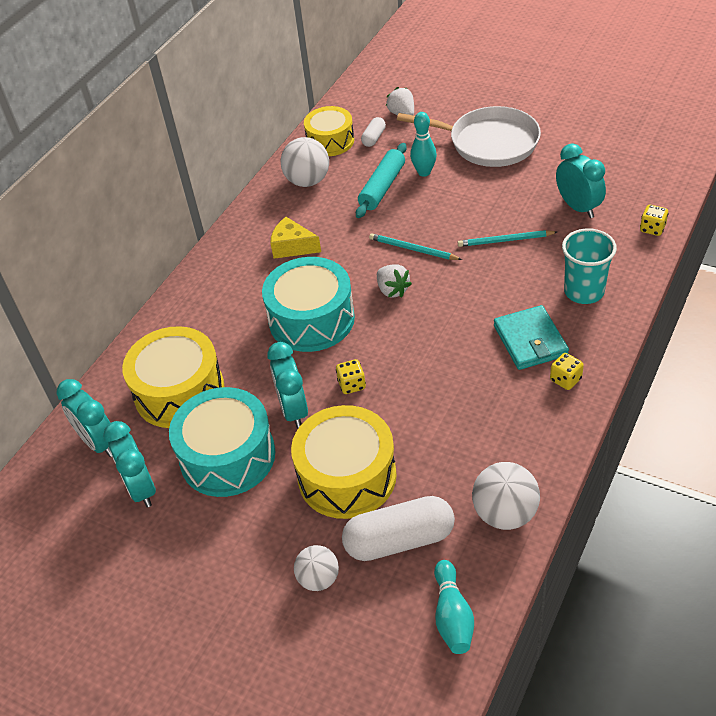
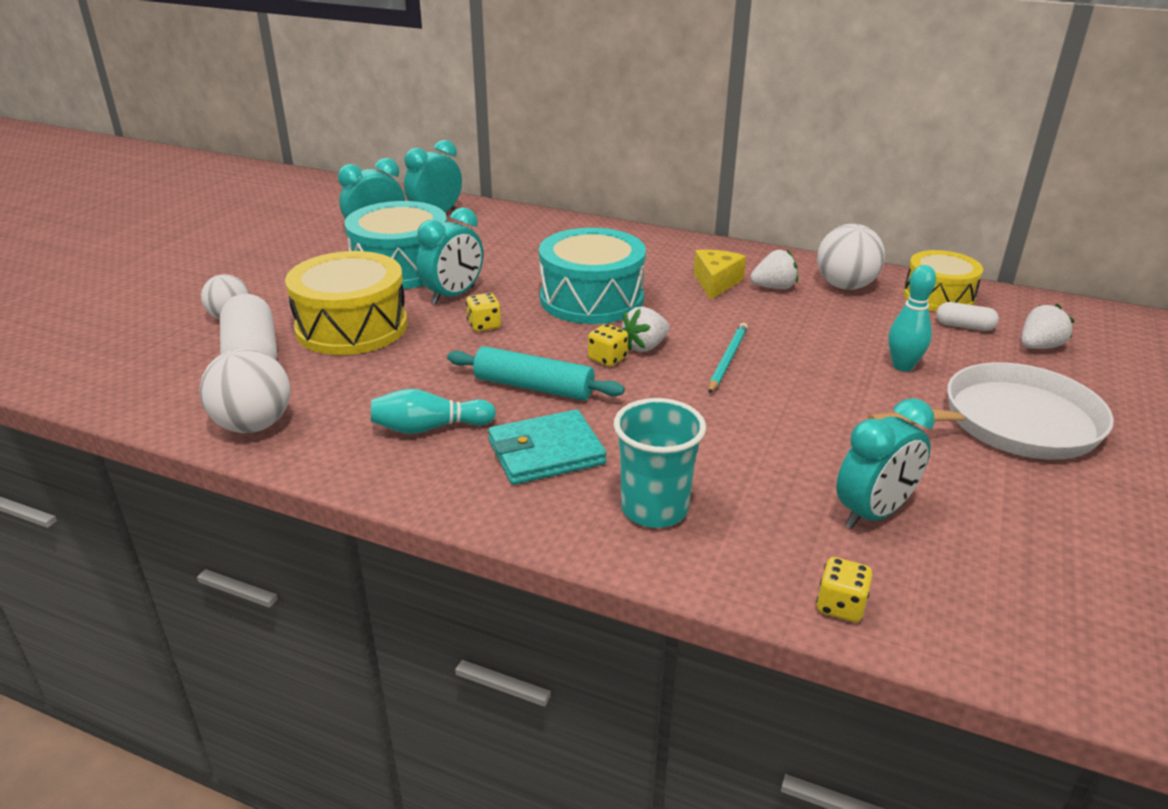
camera: 80 degrees right, 15 degrees down
yellow drum [122,326,225,428] -> none
turquoise clock [267,342,308,428] -> turquoise clock turned 150 degrees clockwise [416,207,483,304]
turquoise rolling pin [356,143,407,218] -> turquoise rolling pin moved to [447,346,625,400]
white pan [397,106,541,167] -> white pan turned 120 degrees counterclockwise [868,362,1114,460]
turquoise bowling pin [434,560,474,654] -> turquoise bowling pin moved to [371,389,496,434]
turquoise pencil [458,230,557,247] -> none
yellow dice [550,353,584,390] -> yellow dice moved to [588,324,628,367]
none -> white strawberry [750,250,798,289]

